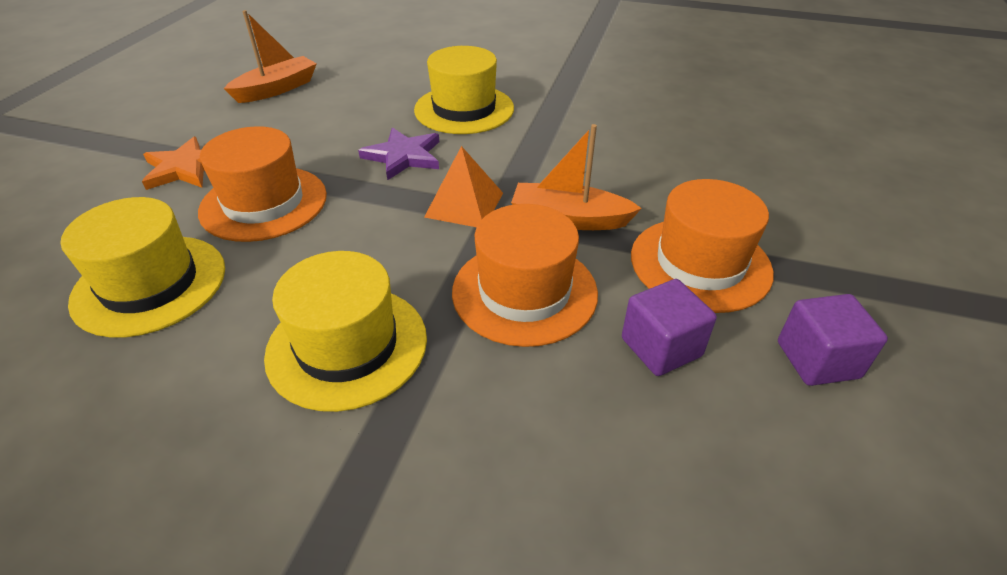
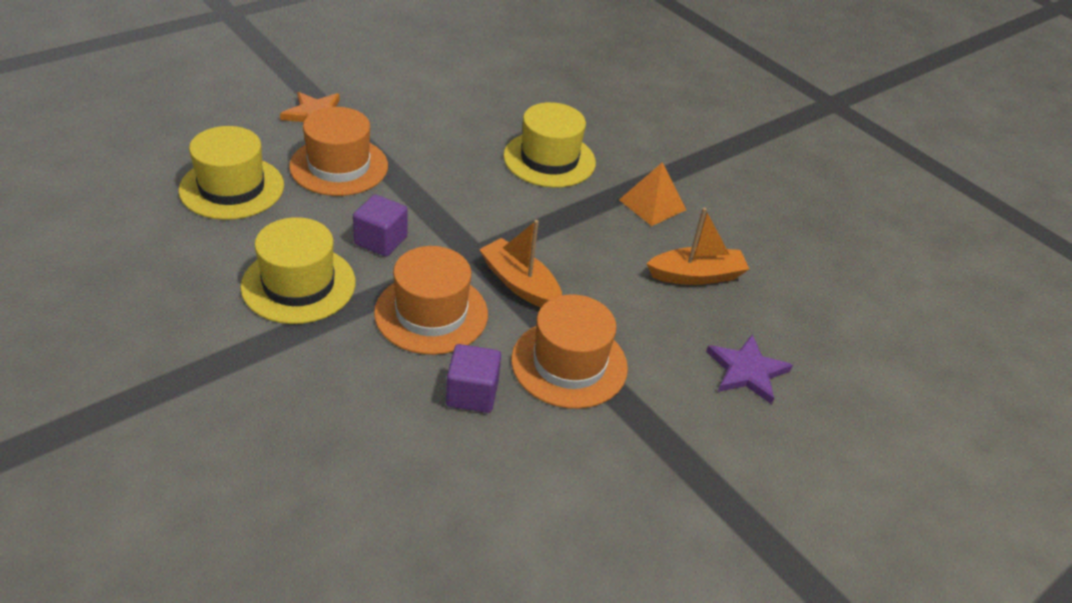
camera: 30 degrees right, 0 degrees up
orange boat [224,10,317,103] -> orange boat moved to [647,207,749,285]
purple star [358,127,439,180] -> purple star moved to [706,334,793,405]
orange pyramid [424,146,503,227] -> orange pyramid moved to [619,162,686,226]
purple cube [778,294,888,386] -> purple cube moved to [353,194,408,257]

